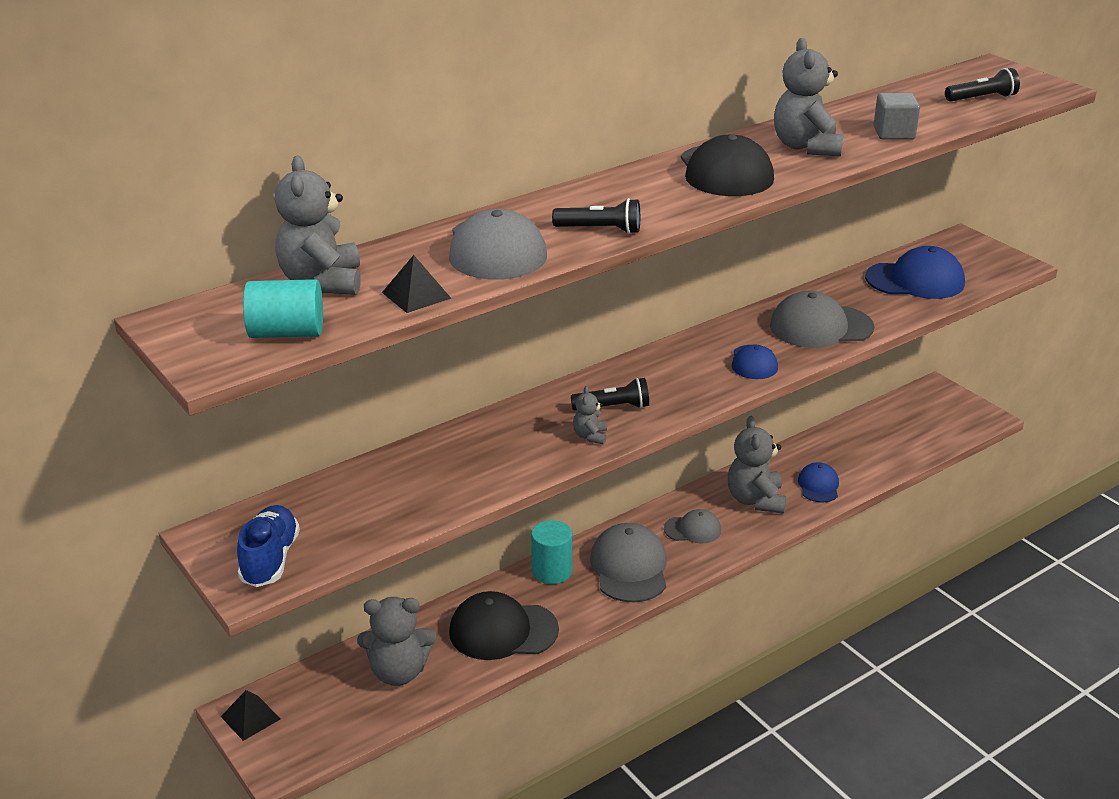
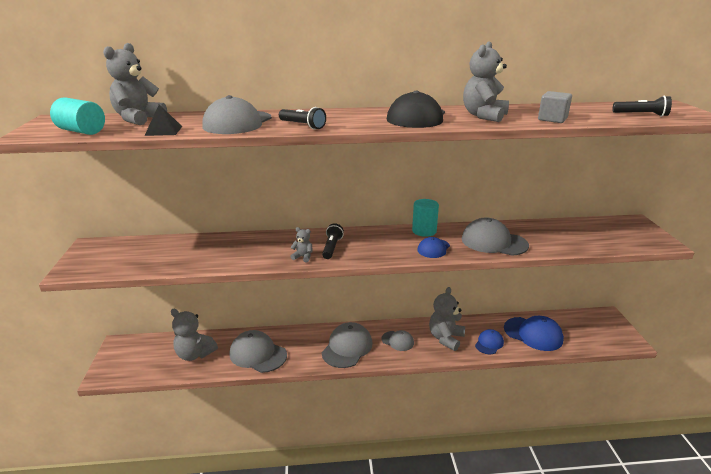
camera: 30 degrees right, 5 degrees down
black pyramid [221,690,280,741] -> none
blue shoe [237,505,300,587] -> none
black cap [449,591,559,660] -> grey cap [229,330,287,373]
turquoise cylinder [531,520,572,584] -> turquoise cylinder moved to [412,199,439,237]
black flashlight [571,378,649,410] -> black flashlight turned 105 degrees counterclockwise [322,223,344,259]
grey teddy bear [573,386,607,444] -> grey teddy bear turned 75 degrees clockwise [290,227,312,263]
blue cap [865,246,965,299] -> blue cap moved to [504,316,564,351]

